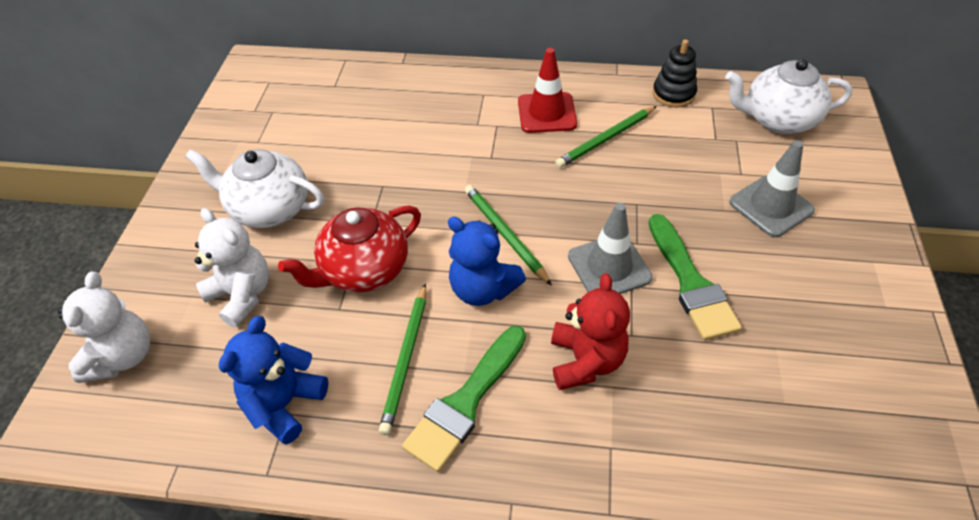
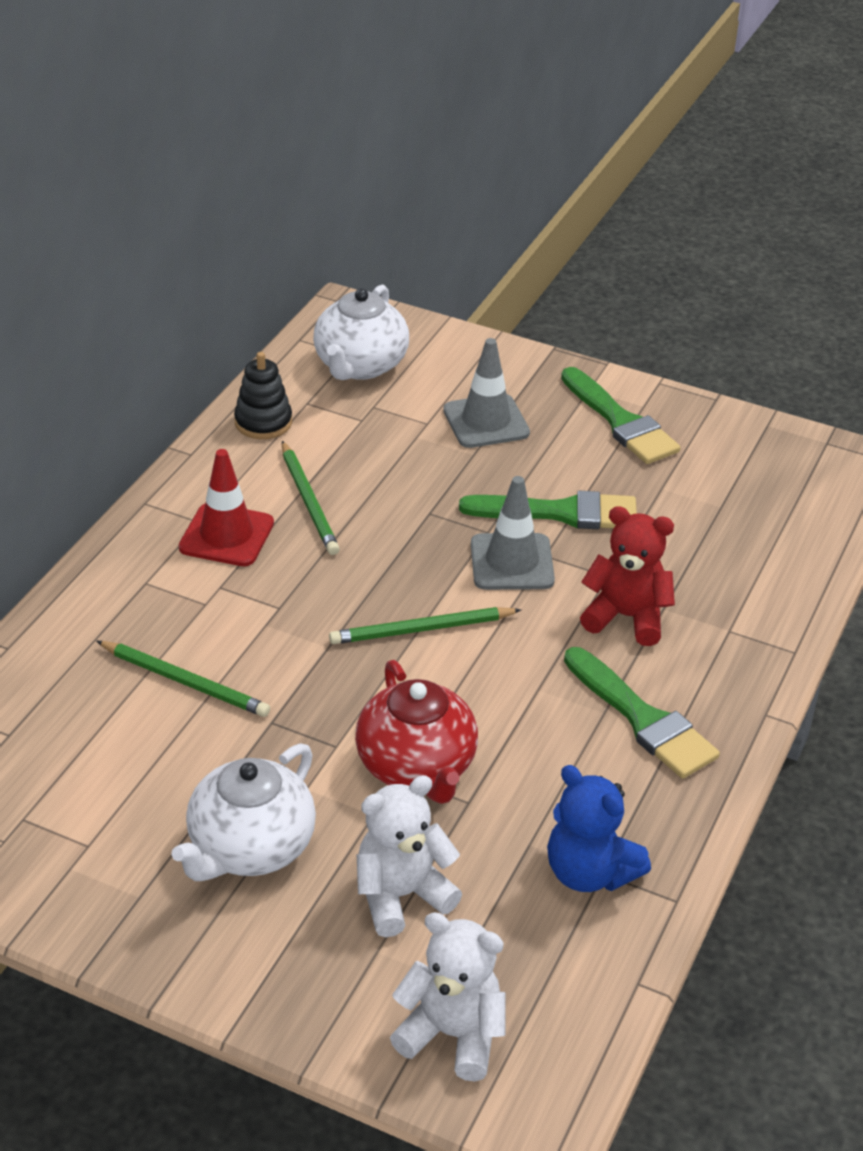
camera: 75 degrees left, 10 degrees down
green pencil [379,283,426,435] -> green pencil moved to [96,641,270,717]
blue teddy bear [448,217,526,306] -> none
none -> green brush [561,367,680,464]

